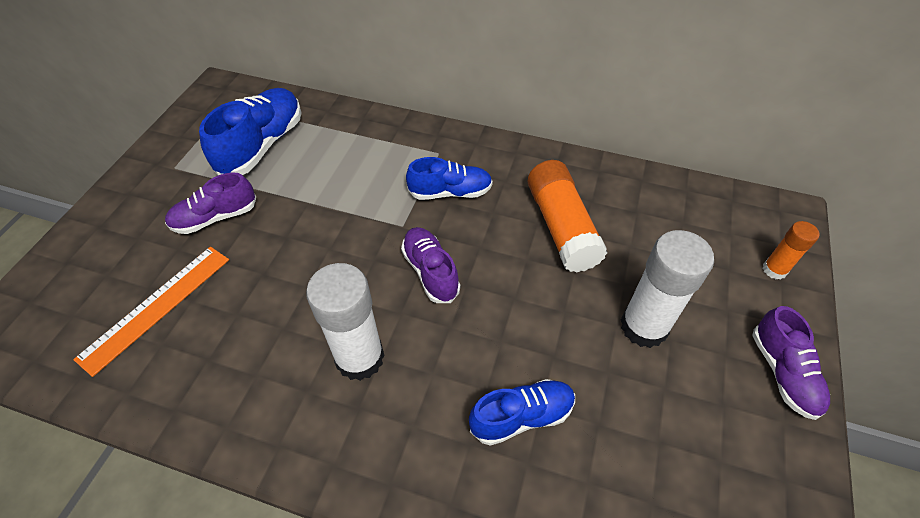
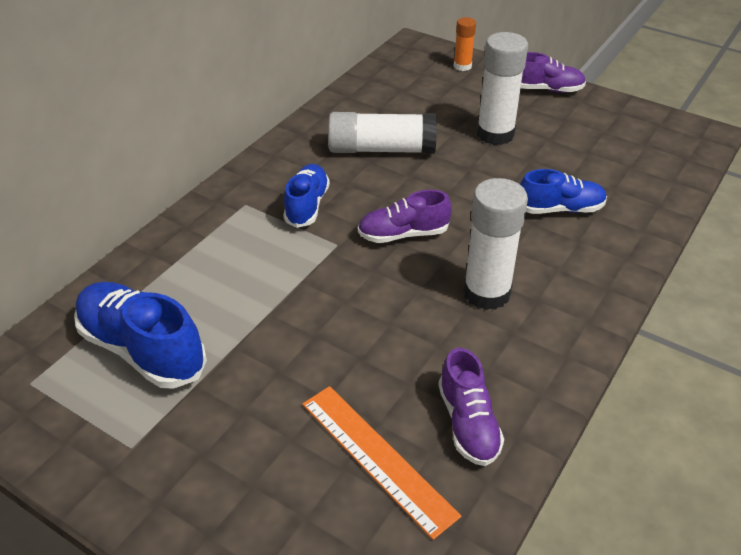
camera: 75 degrees left, 10 degrees down
purple shoe [165,172,256,234] -> purple shoe moved to [438,348,504,466]
blue shoe [469,379,575,446] -> blue shoe turned 90 degrees clockwise [520,169,607,214]
orange glue stick [528,160,607,273] -> white glue stick [328,112,437,154]

